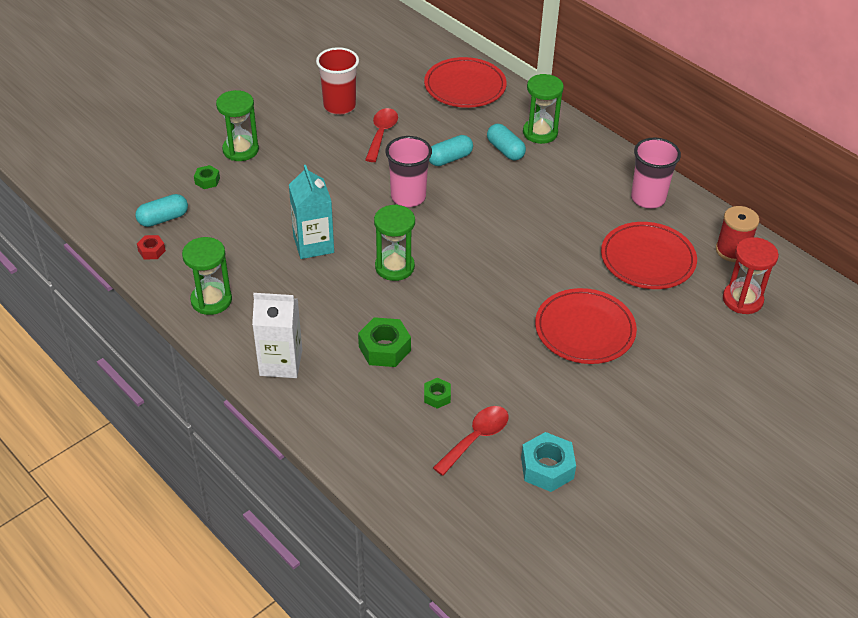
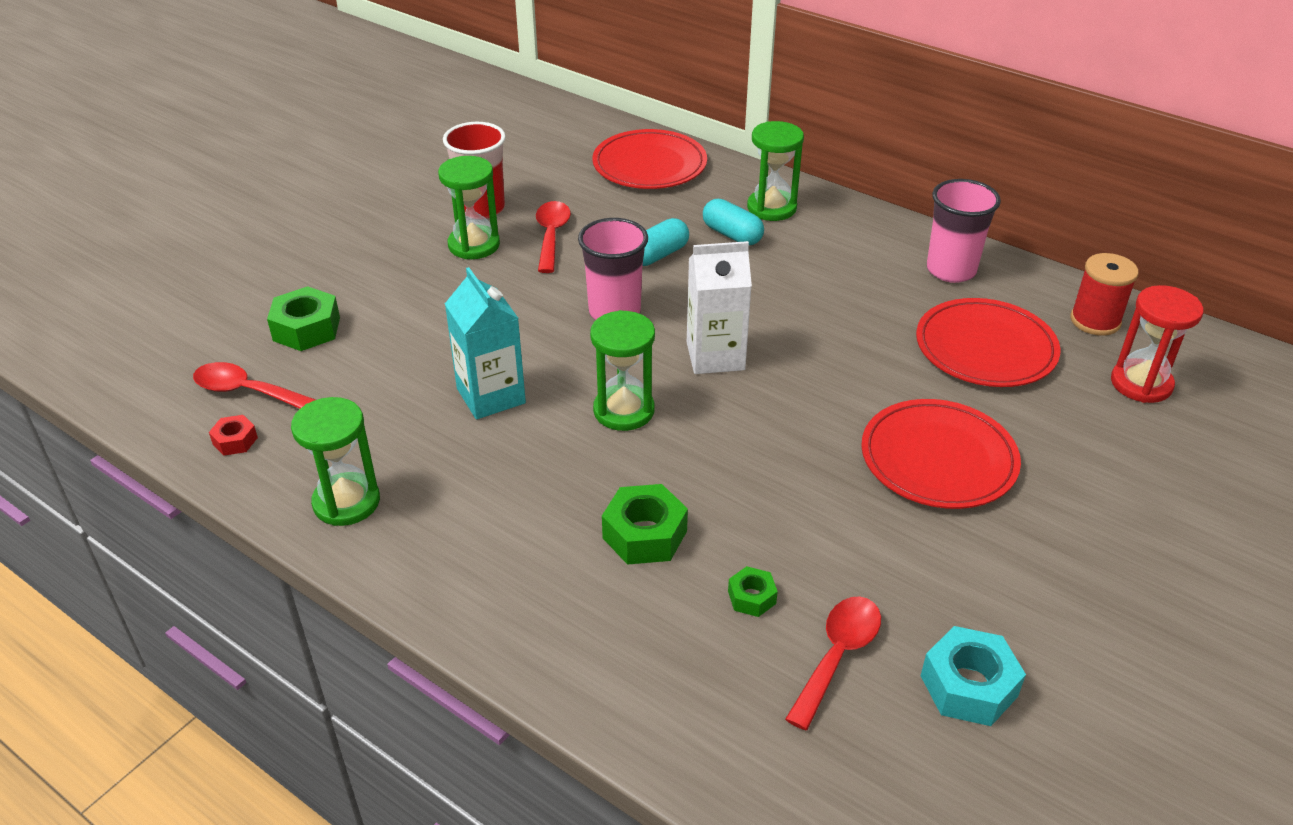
camera: 10 degrees left, 5 degrees down
turquoise capsule [135,194,188,227] -> red spoon [193,362,316,409]
green nut [194,165,220,189] -> green nut [267,286,340,351], size x1.80
green hourglass [216,90,259,161] -> green hourglass moved to [438,156,500,259]
white carton [252,293,302,378] -> white carton moved to [687,241,752,374]

